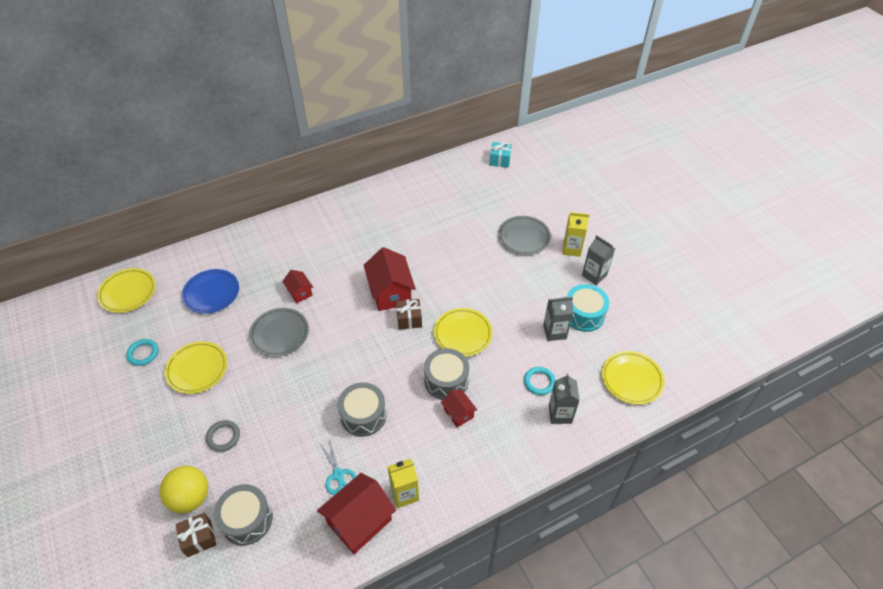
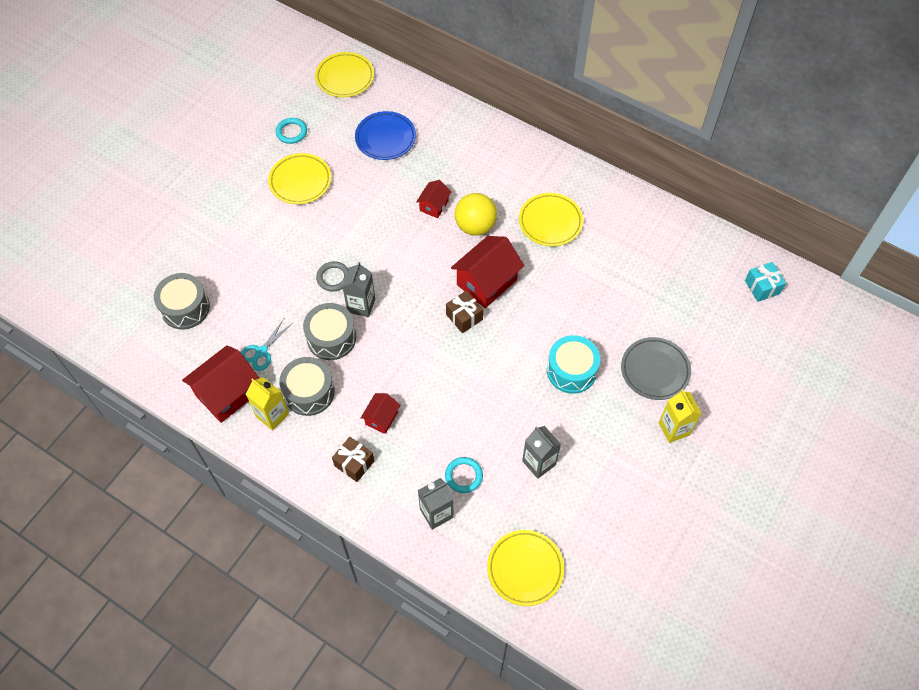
camera: 60 degrees right, 10 degrees up
yellow ball [159,466,208,513] -> yellow ball moved to [455,193,497,236]
brown gift [175,513,216,557] -> brown gift moved to [332,437,374,482]
grey ring [206,420,240,452] -> grey ring moved to [316,261,349,292]
grey plate [249,308,309,357] -> none
red house [317,473,396,554] -> red house turned 60 degrees counterclockwise [182,345,259,423]
grey drum [424,348,469,400] -> grey drum moved to [279,357,335,416]
yellow plate [434,308,492,357] -> yellow plate moved to [519,193,583,246]
turquoise drum [567,284,609,332] -> turquoise drum moved to [547,335,600,394]
grey carton [582,235,615,285] -> grey carton moved to [342,262,375,317]

